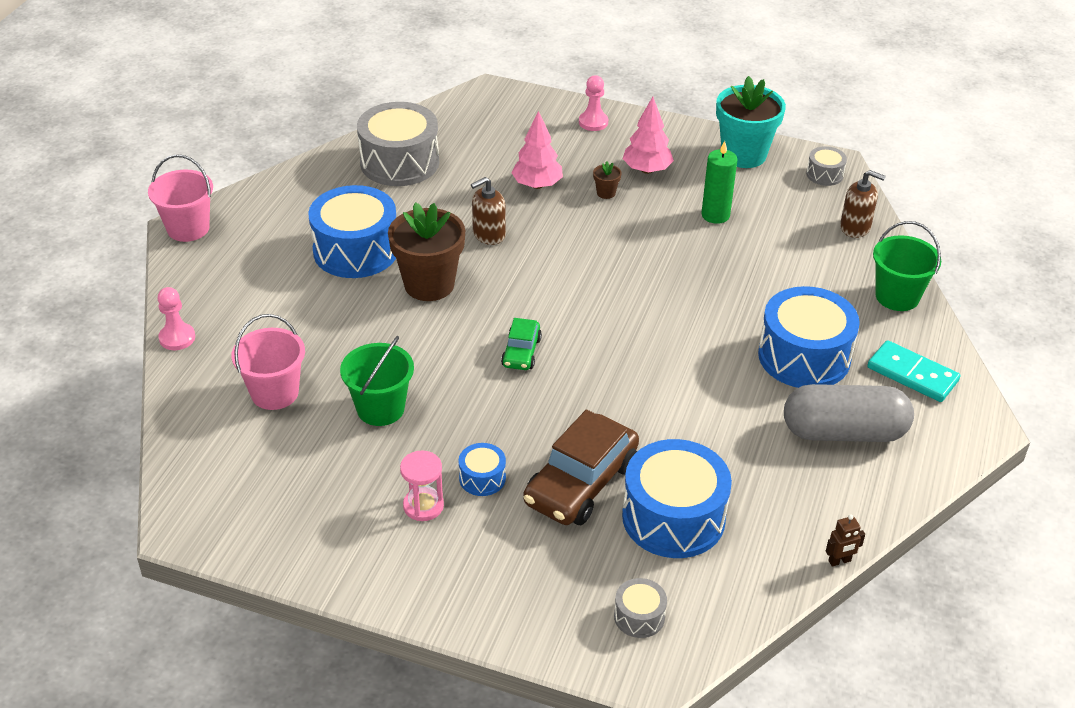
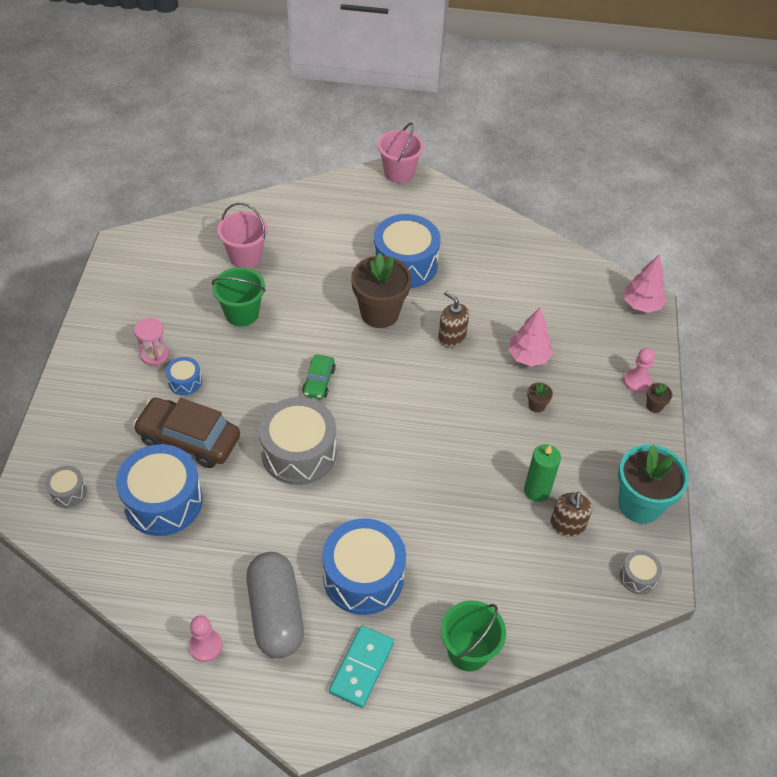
camera: 75 degrees right, 10 degrees up
pink pawn [157,287,195,350] -> pink pawn moved to [189,615,223,662]
grey drum [357,102,439,186] -> grey drum moved to [259,397,336,485]
green car [501,318,542,370] -> green car turned 75 degrees counterclockwise [302,355,336,399]
pink tree [623,97,674,174] -> pink tree moved to [624,255,667,313]
brown robot [826,515,865,567] -> none
brown soap dispenser [840,170,886,238] -> brown soap dispenser moved to [550,492,592,537]
none -> brown flower pot [646,383,673,413]

